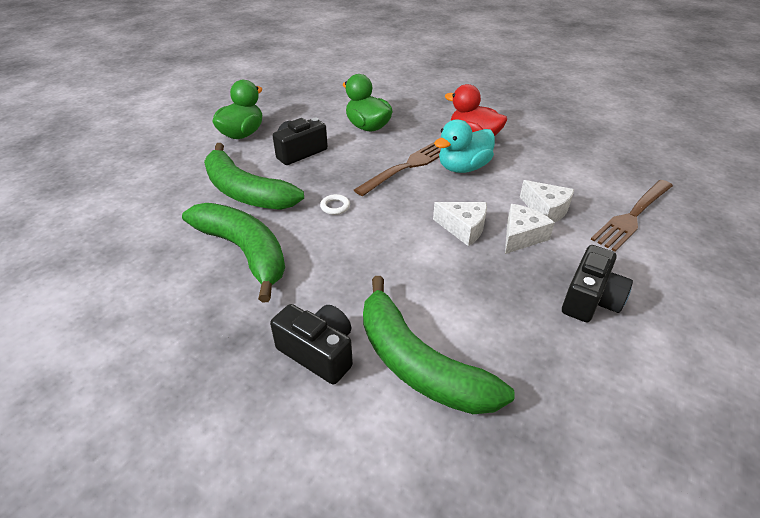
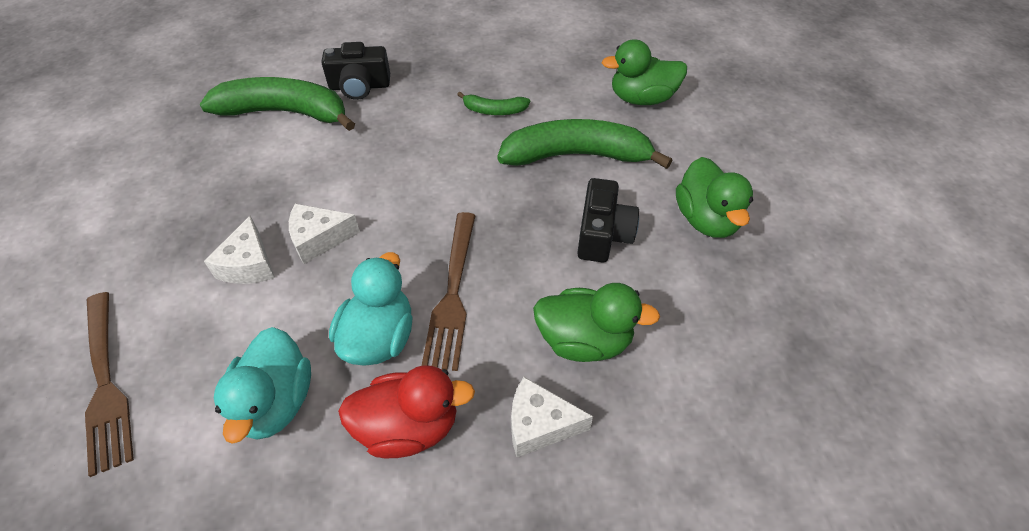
camera: 140 degrees right, 10 degrees up
green banana [182,203,285,302] -> green banana [457,92,530,115], size x0.47
white ring [320,194,350,215] -> none
white cheese [520,180,575,222] -> white cheese moved to [511,377,593,457]
black camera [562,245,633,322] -> none
brown fork [591,180,673,252] -> brown fork turned 150 degrees clockwise [85,292,134,477]
none -> turquoise duck [214,327,311,444]
none -> green duck [602,39,687,105]

